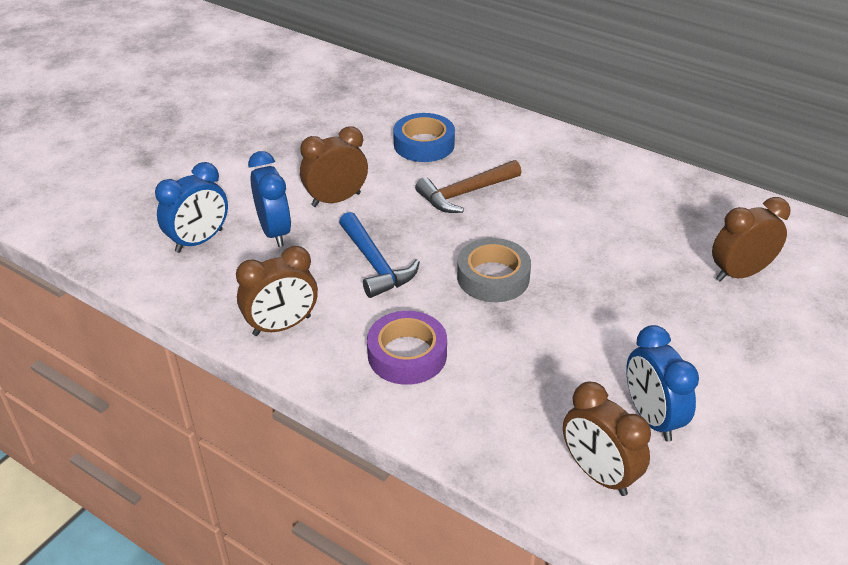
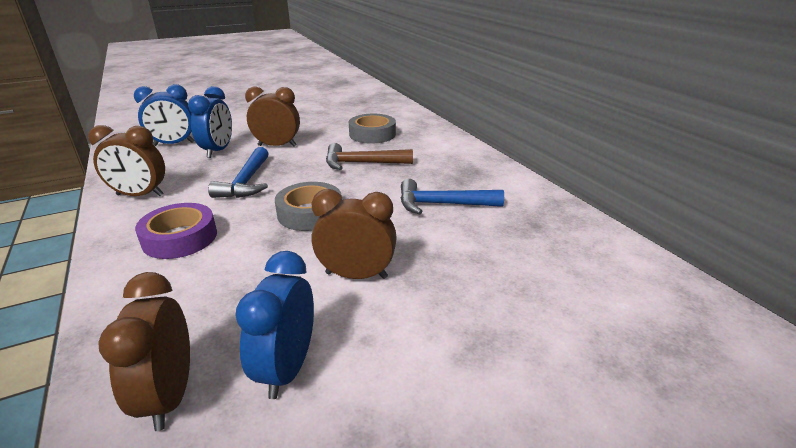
camera: 30 degrees right, 10 degrees down
blue tape [393,113,455,162] -> grey tape [349,114,396,144]
brown clock [712,197,791,281] -> brown clock moved to [312,189,397,279]
none -> blue hammer [400,179,504,215]

